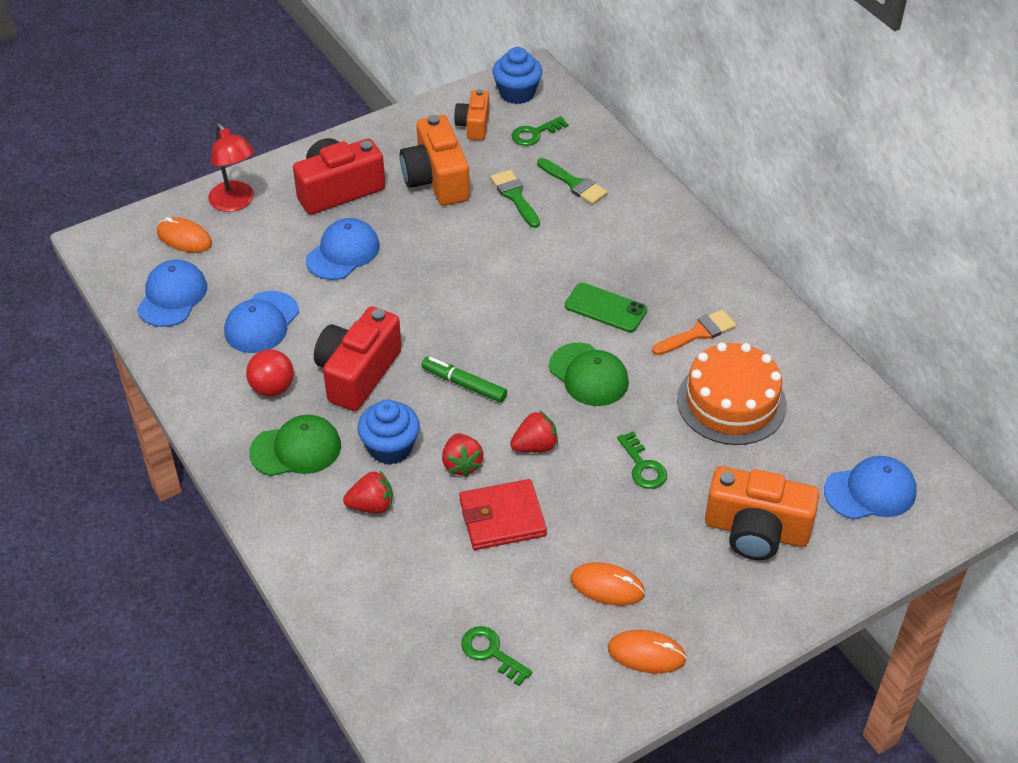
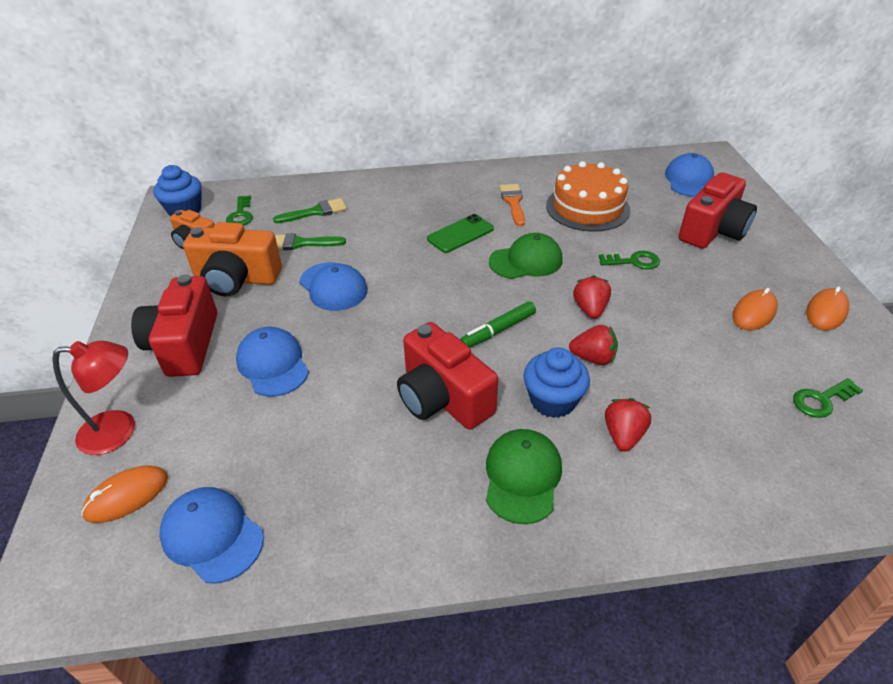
camera: 65 degrees left, 5 degrees down
blue cap [224,291,299,353] -> blue cap moved to [299,262,368,311]
red ball [246,349,294,396] -> none
red wallet [459,479,547,550] -> none
orange camera [705,466,819,560] -> red camera [678,172,757,249]

